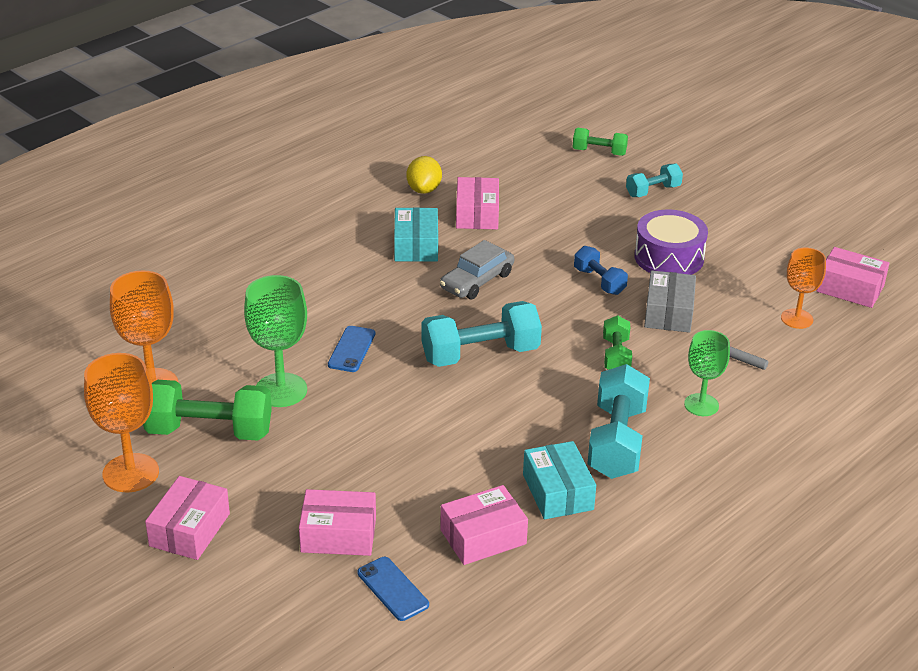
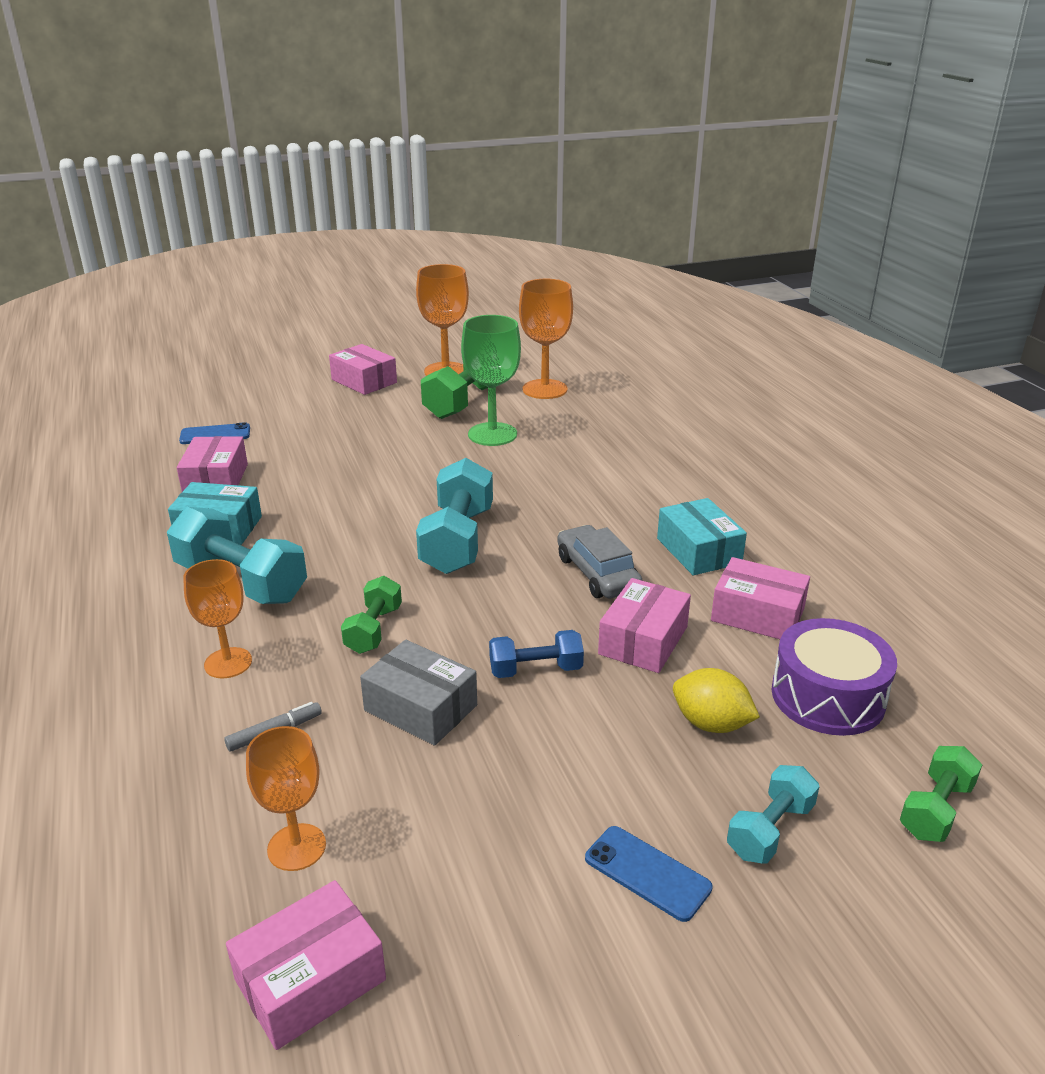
camera: 115 degrees right, 5 degrees down
pink box [299,489,376,556] -> pink box moved to [598,578,691,673]
blue phone [328,326,375,372] -> blue phone moved to [585,826,713,922]
turquoise box [394,207,438,262] -> turquoise box turned 45 degrees clockwise [657,498,747,575]
yellow lemon [406,156,442,194] -> yellow lemon moved to [673,668,760,733]
green dumbbell [603,315,632,370] -> green dumbbell turned 75 degrees clockwise [341,576,402,654]
turquoise dumbbell [626,164,683,197] -> turquoise dumbbell turned 45 degrees clockwise [727,765,820,863]
purple drum [634,209,708,275] -> purple drum moved to [771,618,897,736]
green goblet [684,330,730,416] -> orange goblet [183,559,252,678]

